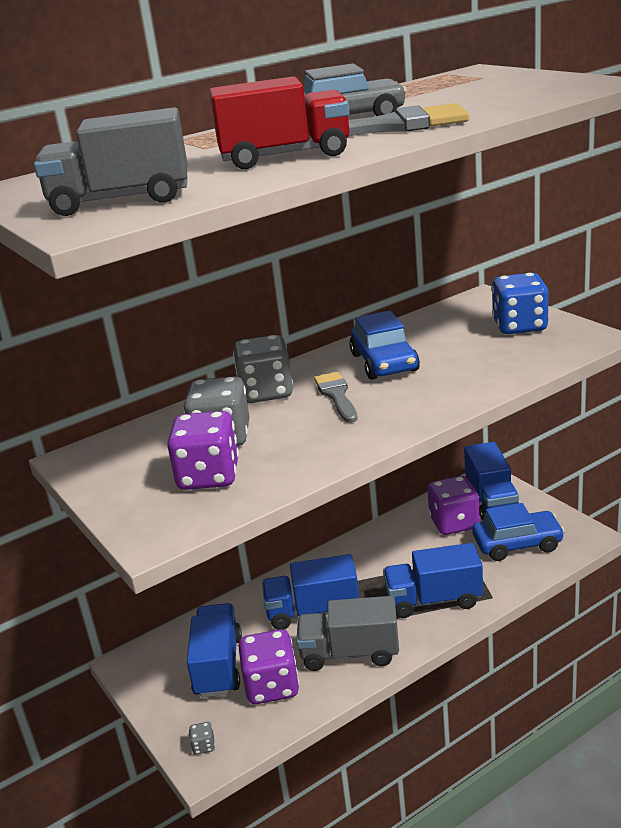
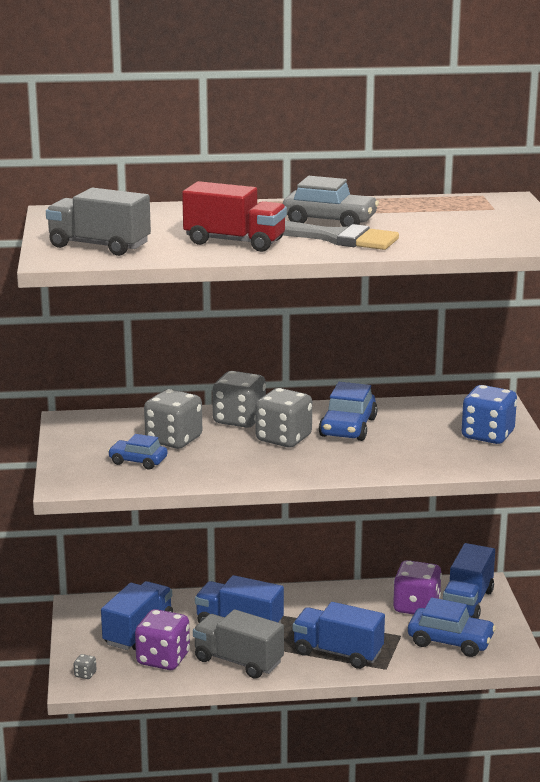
camera: 25 degrees right, 5 degrees down
purple dice [167,411,239,490] -> blue car [108,434,167,469]
grey brush [314,372,358,423] -> grey dice [255,388,312,447]

